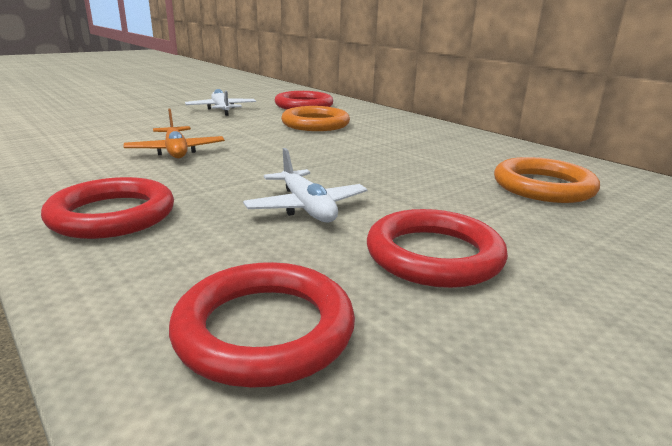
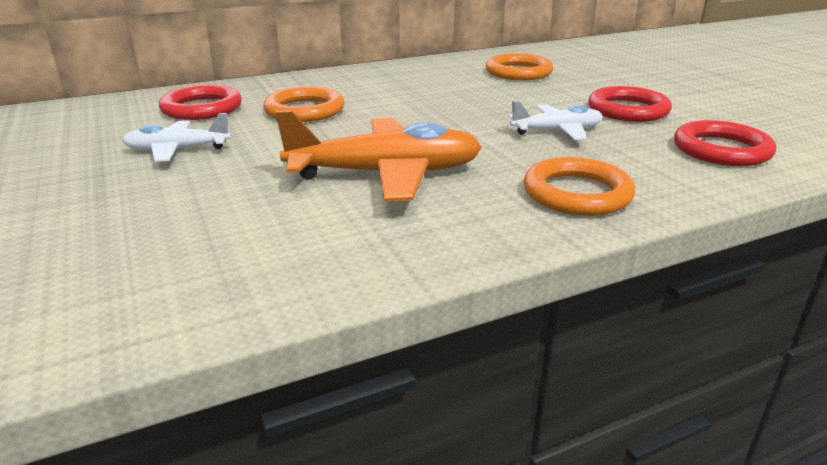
camera: 75 degrees left, 5 degrees up
red ring [41,177,174,239] -> orange ring [524,157,635,216]
orange plane [124,109,225,158] -> orange plane [275,110,482,202], size x1.75

